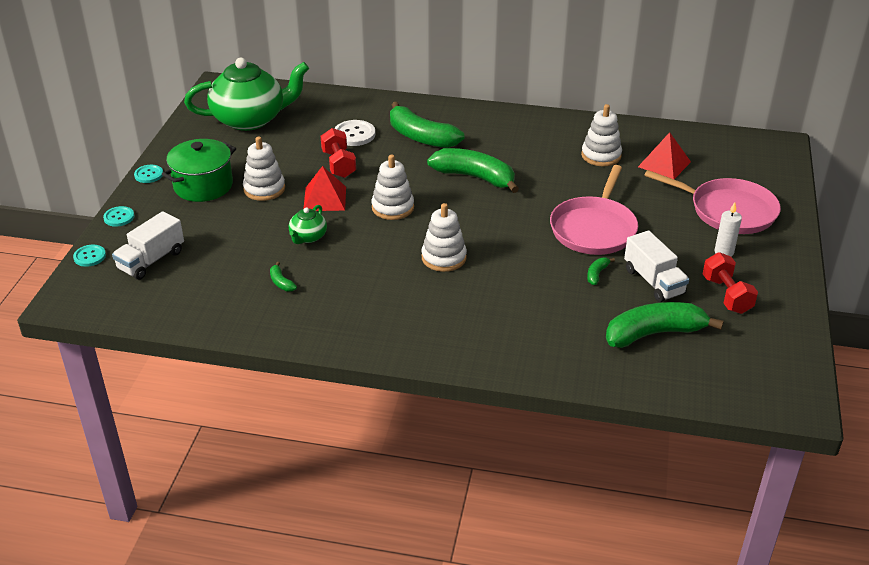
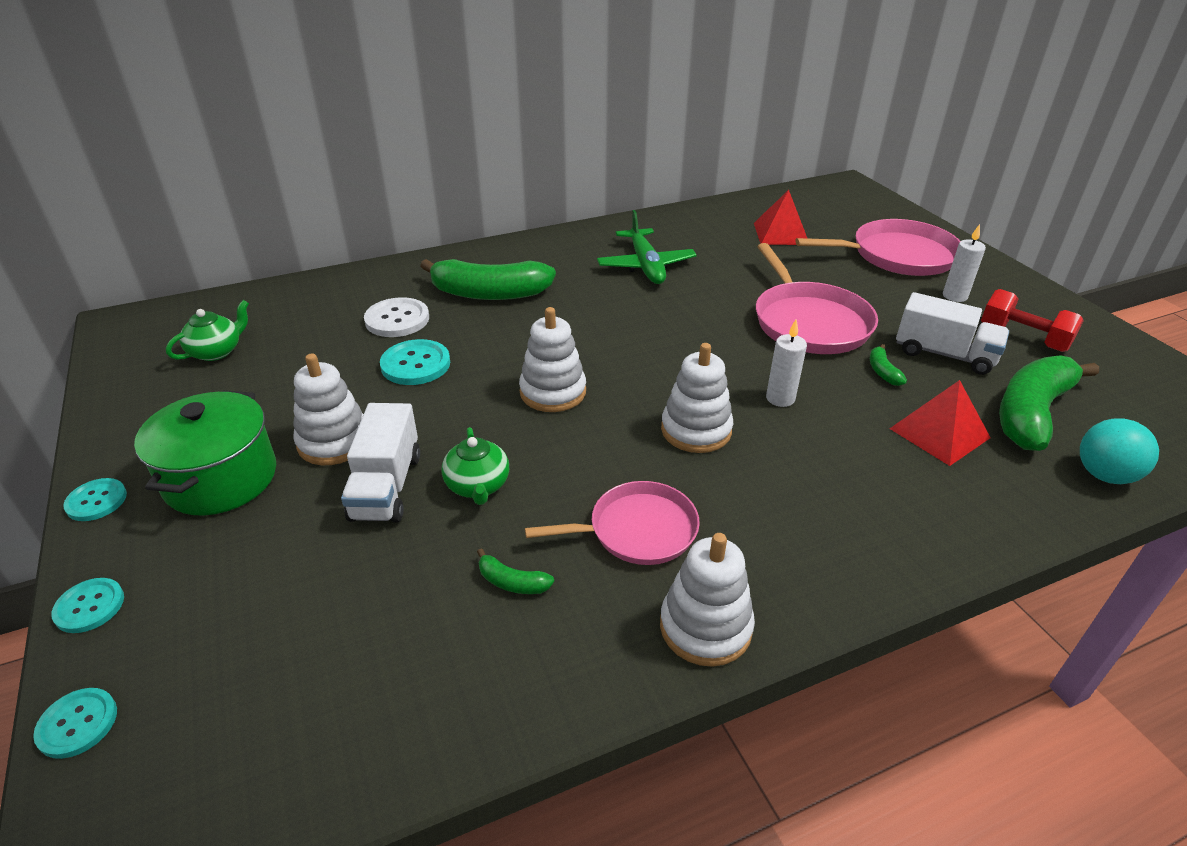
camera: 35 degrees left, 0 degrees up
white truck [112,211,184,280] -> white truck moved to [341,403,420,523]
green teapot [184,58,309,131] -> green teapot [166,300,249,361], size x0.44
red pyramid [304,166,346,211] -> red pyramid moved to [889,380,991,466]
red dumbbell [321,128,356,178] -> turquoise button [380,339,450,385]
green banana [427,148,519,193] -> none
white stacking toy [581,104,622,166] -> white stacking toy moved to [660,533,755,667]
none -> pink pan [525,481,700,565]
none -> green plane [597,210,697,284]
none -> white candle [766,320,807,407]
none -> turquoise ball [1080,418,1159,484]

